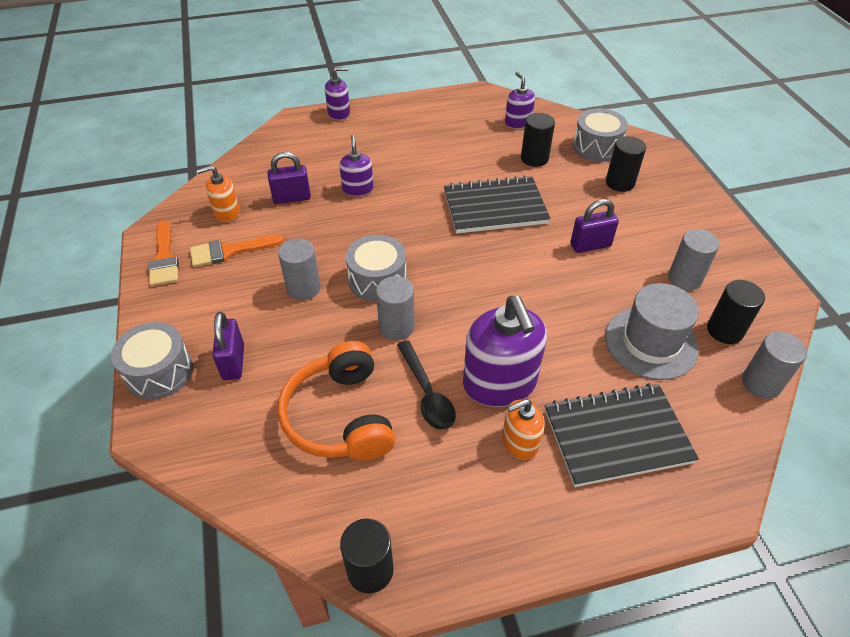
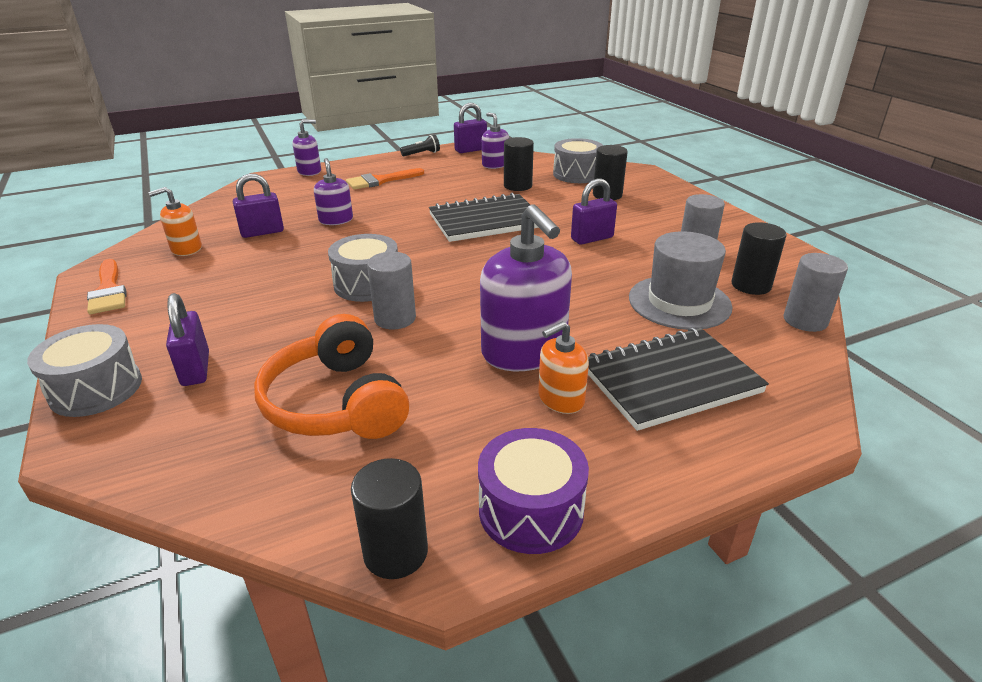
camera: 10 degrees left, 15 degrees down
orange brush [190,235,283,267] -> orange brush moved to [346,168,424,190]
grey cylinder [278,238,321,300] -> none
black spoon [397,340,456,430] -> none
none -> black flashlight [400,135,440,156]
none -> purple padlock [454,103,487,153]
none -> purple drum [478,428,589,554]

